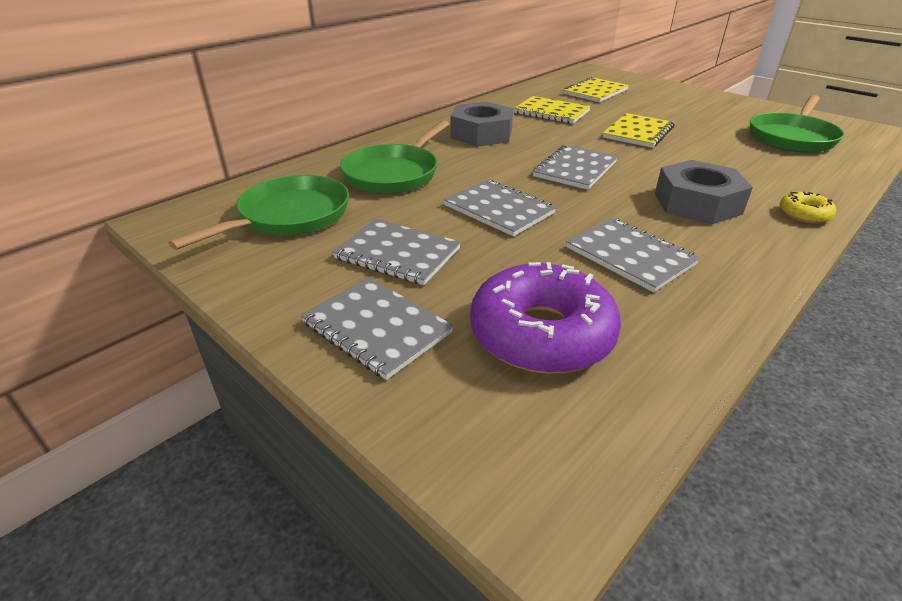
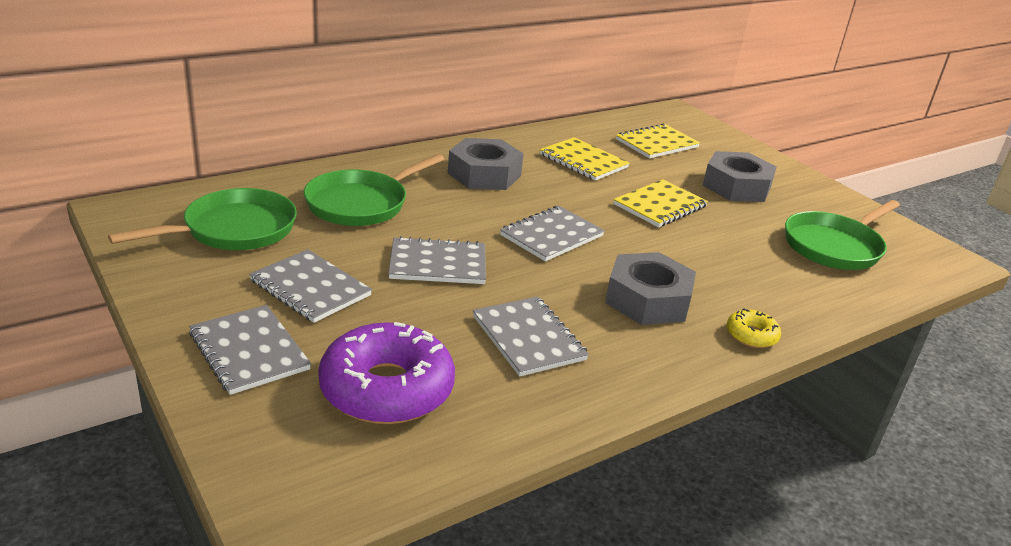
camera: 10 degrees right, 5 degrees down
grey notebook [444,179,557,236] -> grey notebook turned 60 degrees counterclockwise [388,236,486,284]
none -> grey nut [703,151,777,202]

